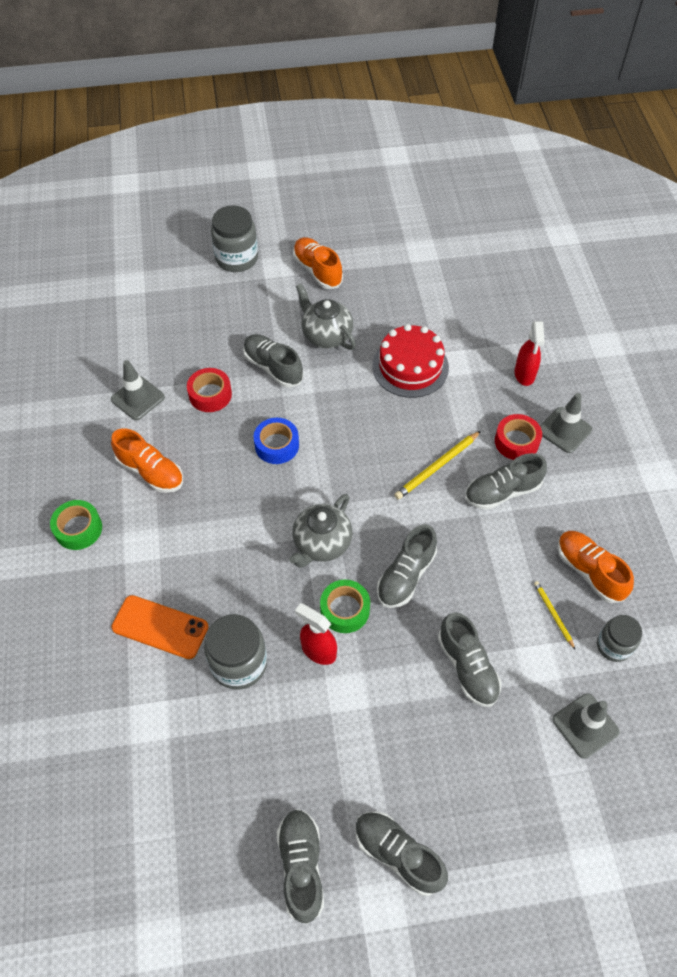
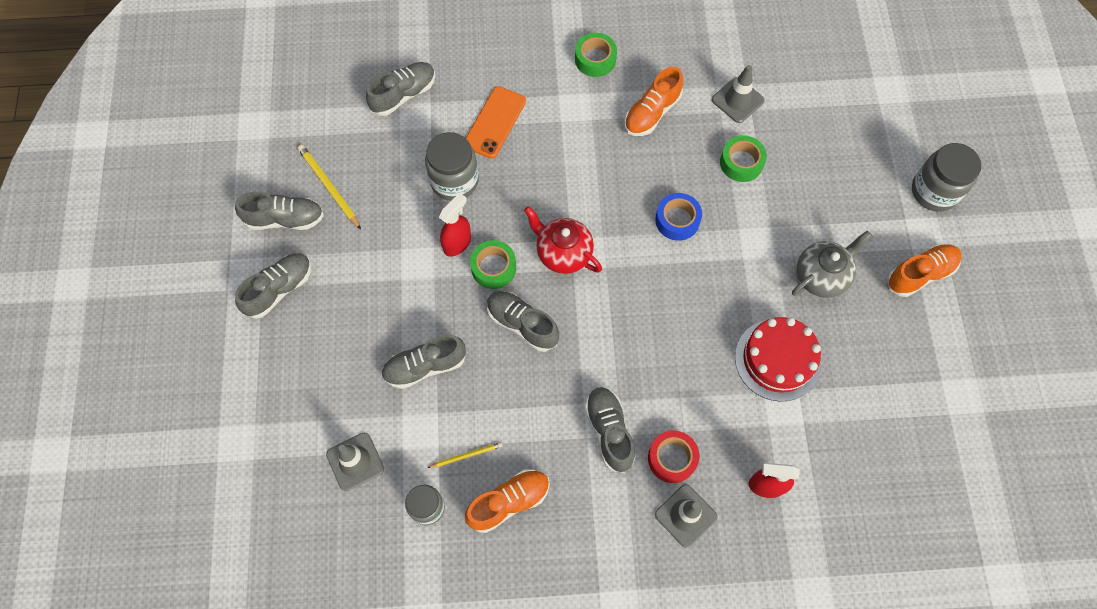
camera: 95 degrees right, 10 degrees up
red tape [187,368,232,412] -> green tape [720,135,767,182]
grey shoe [243,334,304,388] -> grey shoe moved to [366,62,435,116]
grey teapot [289,494,352,568] -> red teapot [524,206,602,274]
yellow pencil [394,431,481,500] -> yellow pencil moved to [297,145,361,230]

